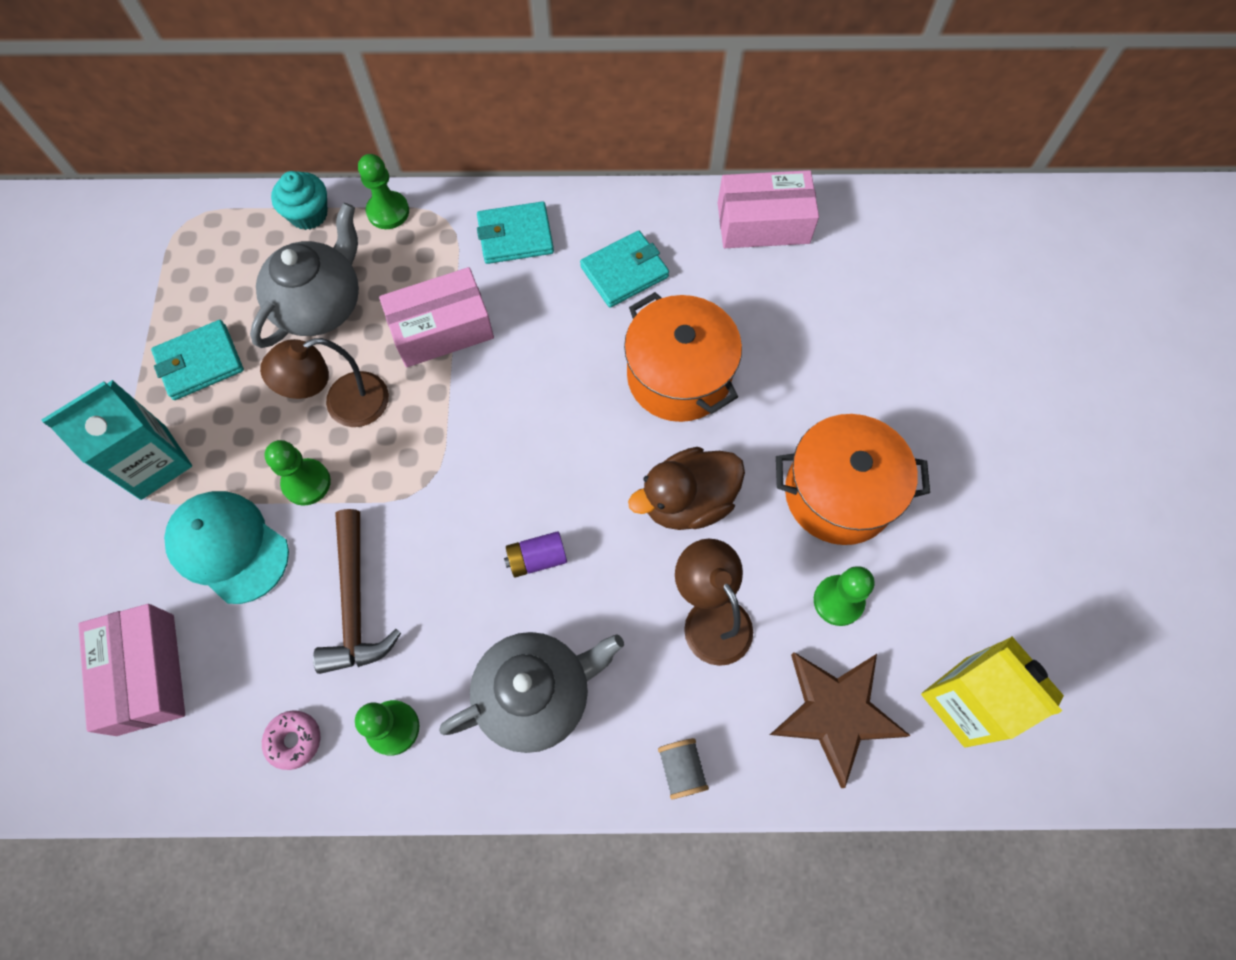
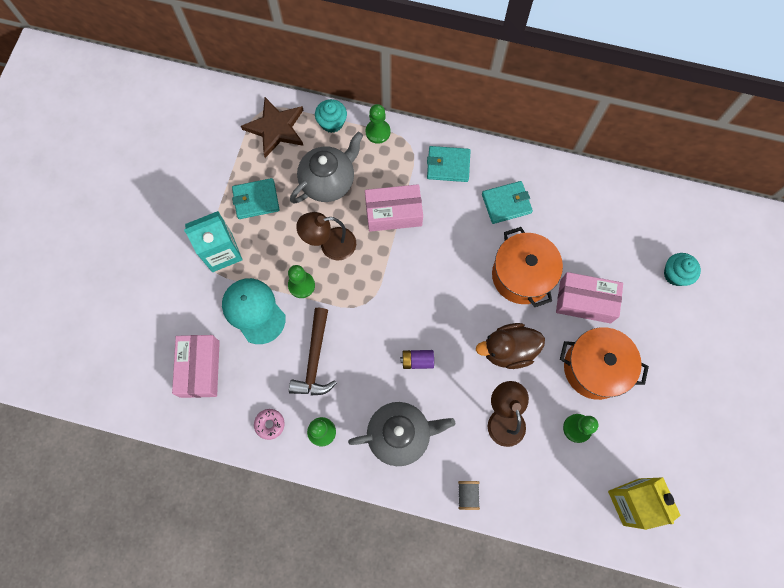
camera: 15 degrees right, 5 degrees up
pink box [718,170,819,248] -> pink box moved to [556,272,623,323]
brown star [770,652,911,788] -> brown star moved to [241,97,303,158]
none -> turquoise cupcake [664,253,701,286]

